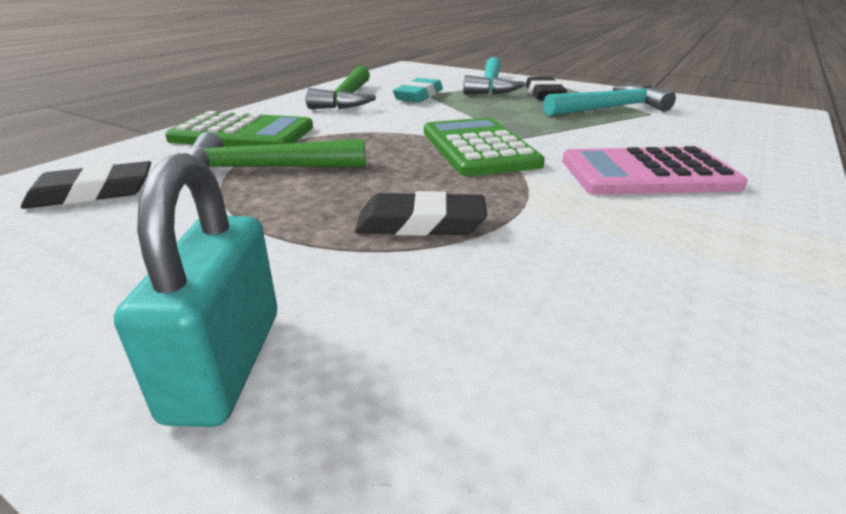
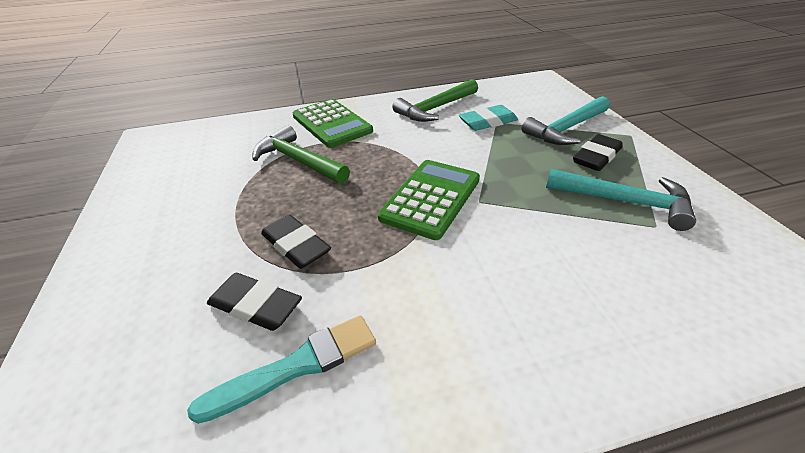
camera: 45 degrees right, 10 degrees up
black eraser [21,161,151,209] -> black eraser moved to [207,273,302,331]
turquoise padlock [114,153,277,427] -> none
pink calculator [562,146,748,195] -> none
none -> turquoise brush [187,315,376,424]

